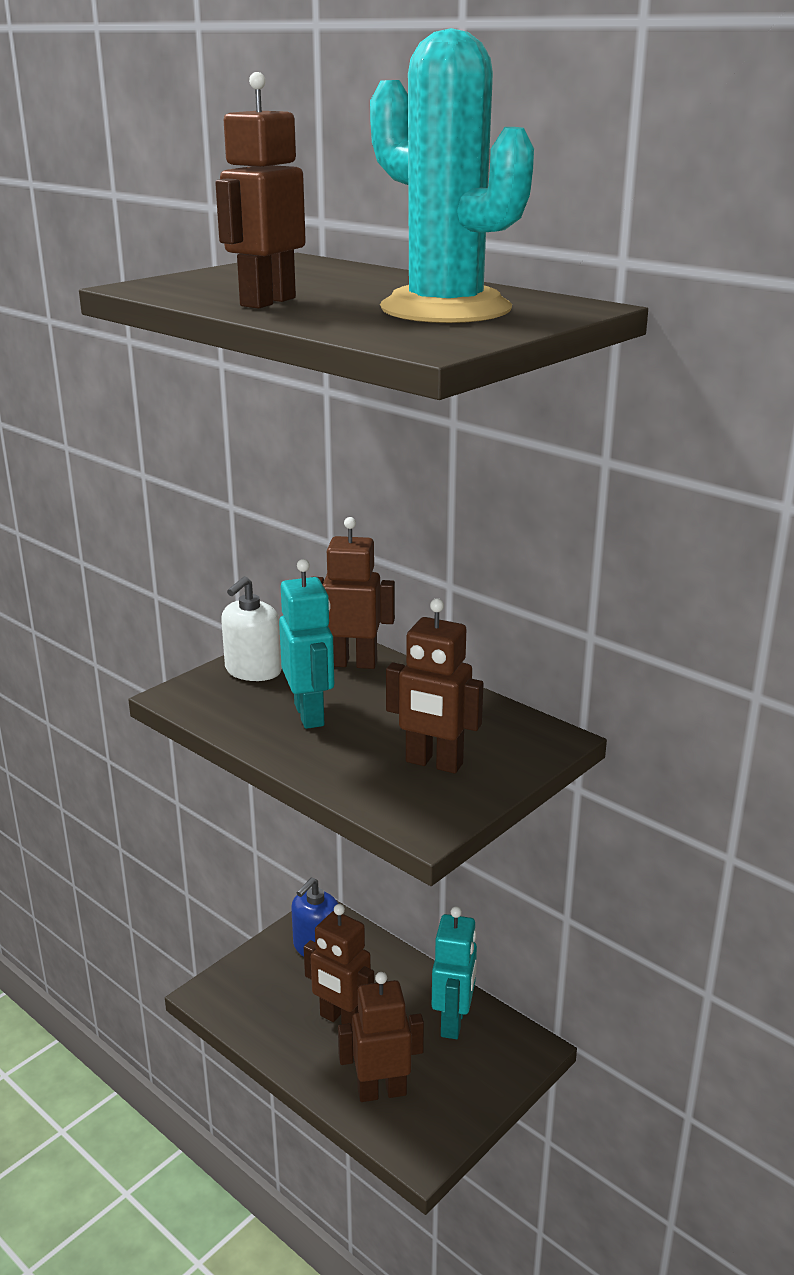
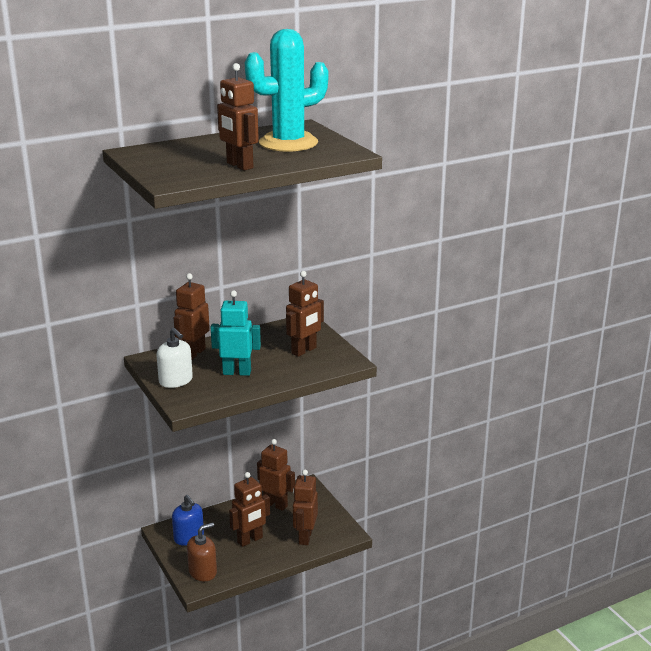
camera: 70 degrees left, 0 degrees up
turquoise robot [432,906,477,1039] -> brown robot [257,439,295,511]
none -> brown soap dispenser [187,522,217,581]

